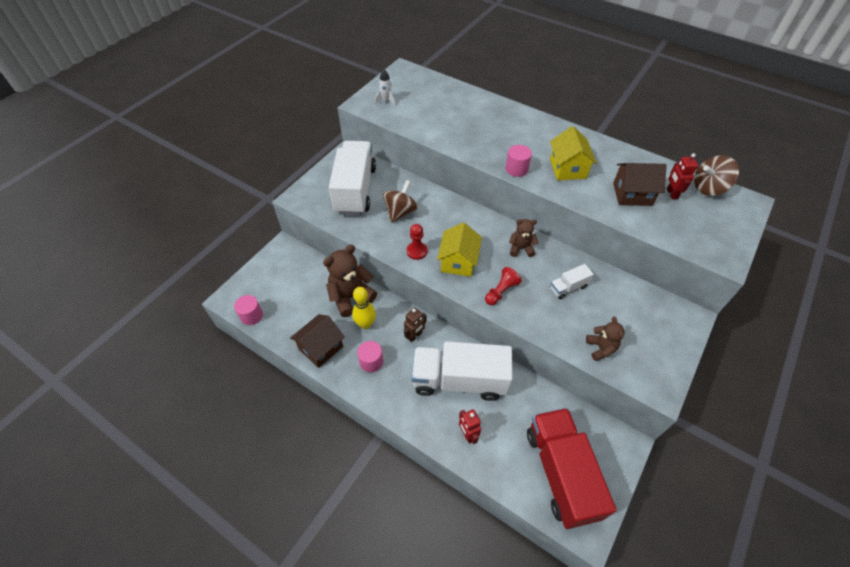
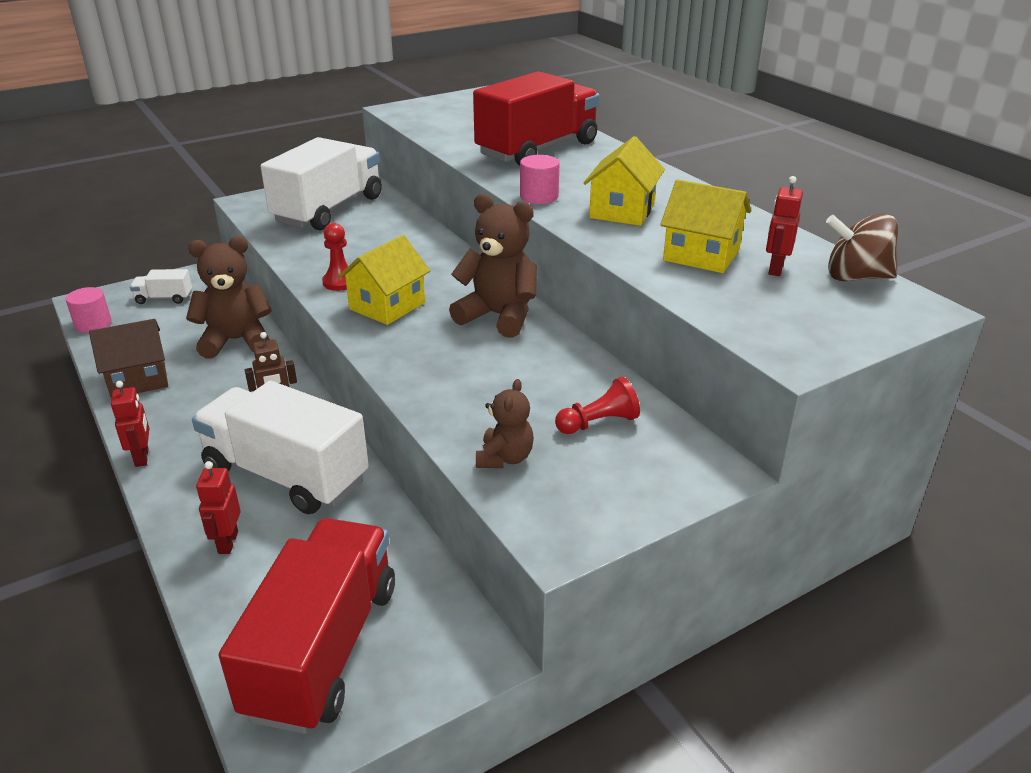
camera: 25 degrees right, 20 degrees down
yellow bowling pin [352,287,376,329] -> none
pink cylinder [357,341,383,372] -> none
white rocket [375,69,396,106] -> none
brown spinning top [383,180,418,223] -> none
red pawn [485,267,522,305] -> red pawn moved to [555,377,640,434]
brown teddy bear [509,219,538,257] -> brown teddy bear [449,194,537,338], size x1.77
white truck [550,264,594,299] -> white truck moved to [130,269,192,304]
brown house [613,163,667,206] -> yellow house [660,179,751,273]
none -> red robot [111,381,149,467]
none -> red truck [473,71,600,166]

